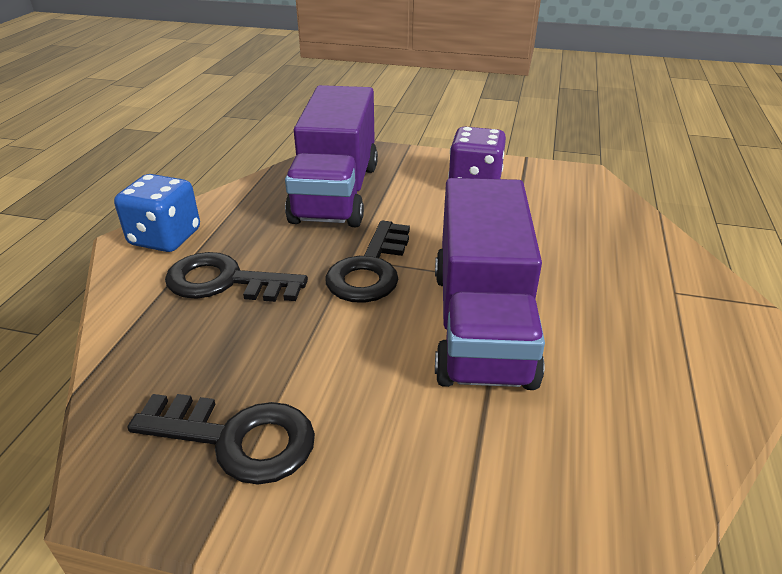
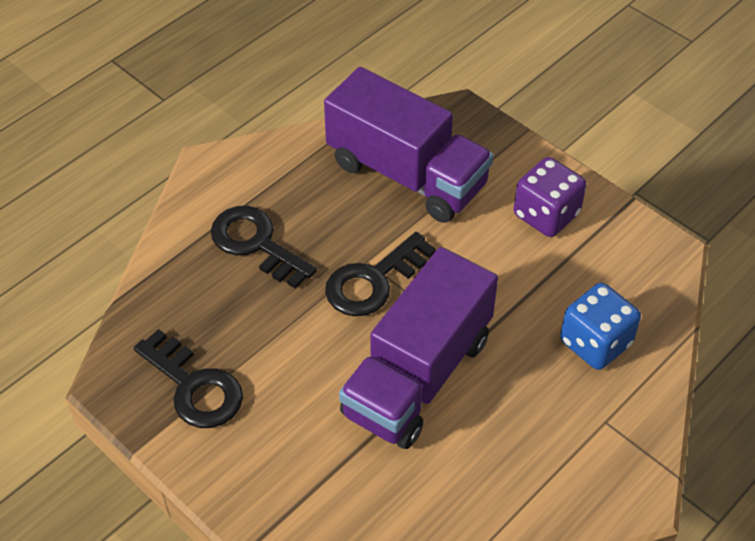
camera: 30 degrees right, 15 degrees up
blue dice [114,174,200,252] -> blue dice moved to [560,283,641,370]
purple truck [285,85,378,227] -> purple truck turned 90 degrees counterclockwise [324,67,494,223]

